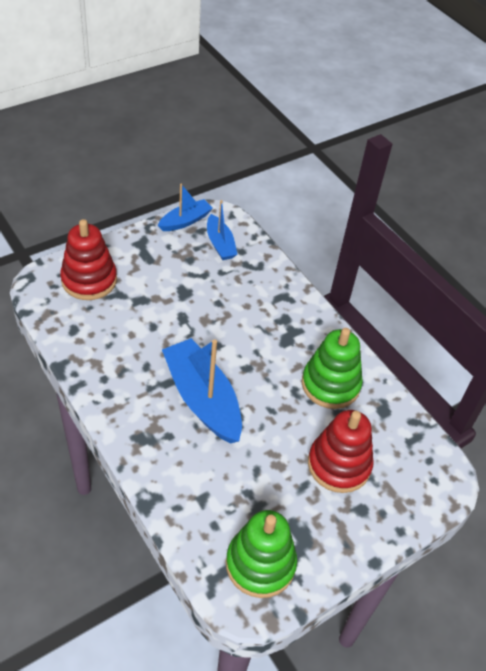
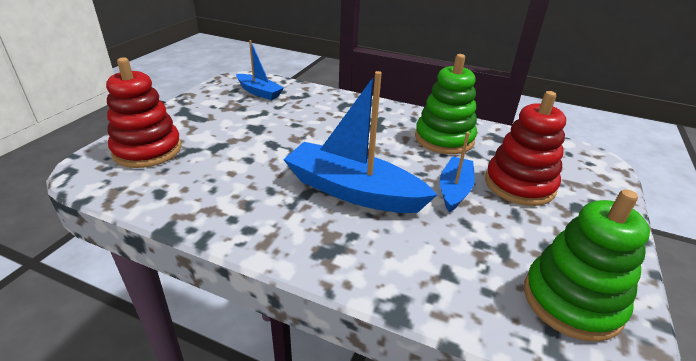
camera: 30 degrees left, 15 degrees down
blue boat [158,184,213,231] -> blue boat moved to [440,132,475,212]

